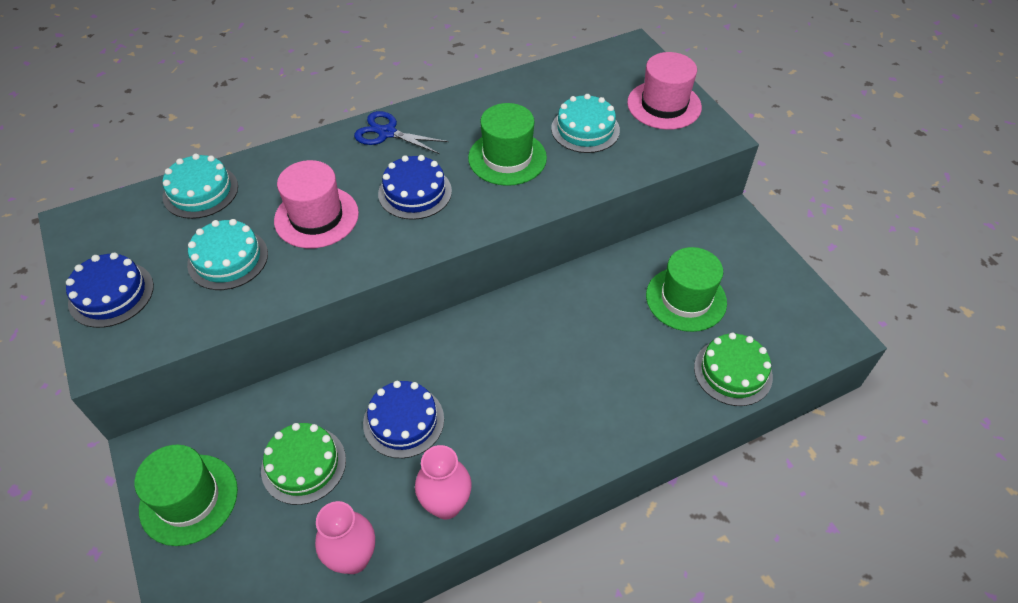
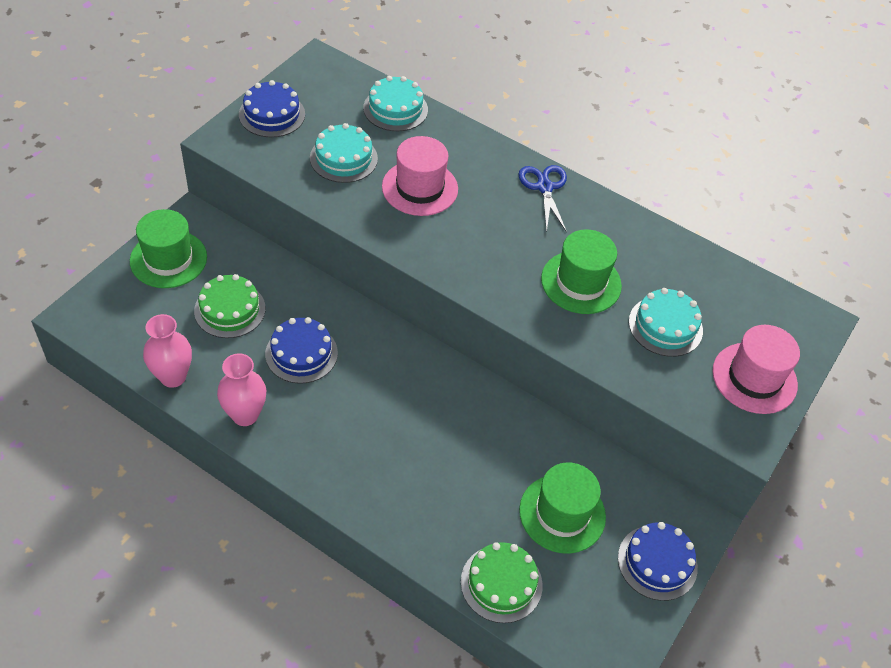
camera: 55 degrees right, 0 degrees up
blue cake [378,155,452,220] -> blue cake moved to [618,522,698,601]

